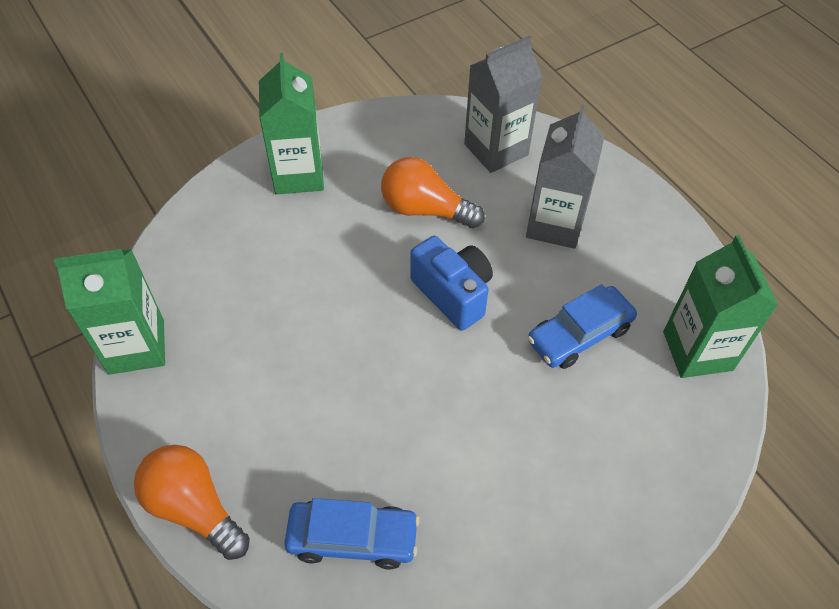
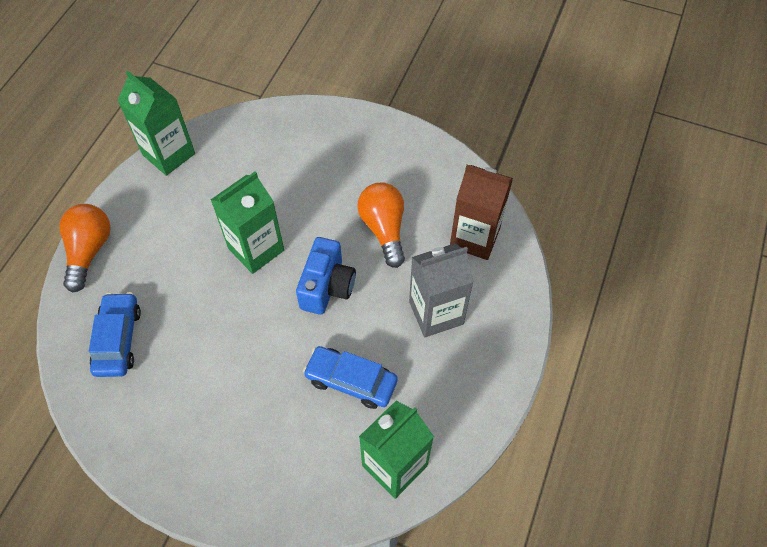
camera: 55 degrees right, 5 degrees up
green carton [259,53,324,194] -> green carton moved to [211,171,284,274]
blue car [284,498,419,570] -> blue car turned 150 degrees counterclockwise [89,292,141,377]
grey carton [464,36,542,173] -> brown carton [450,165,513,260]

